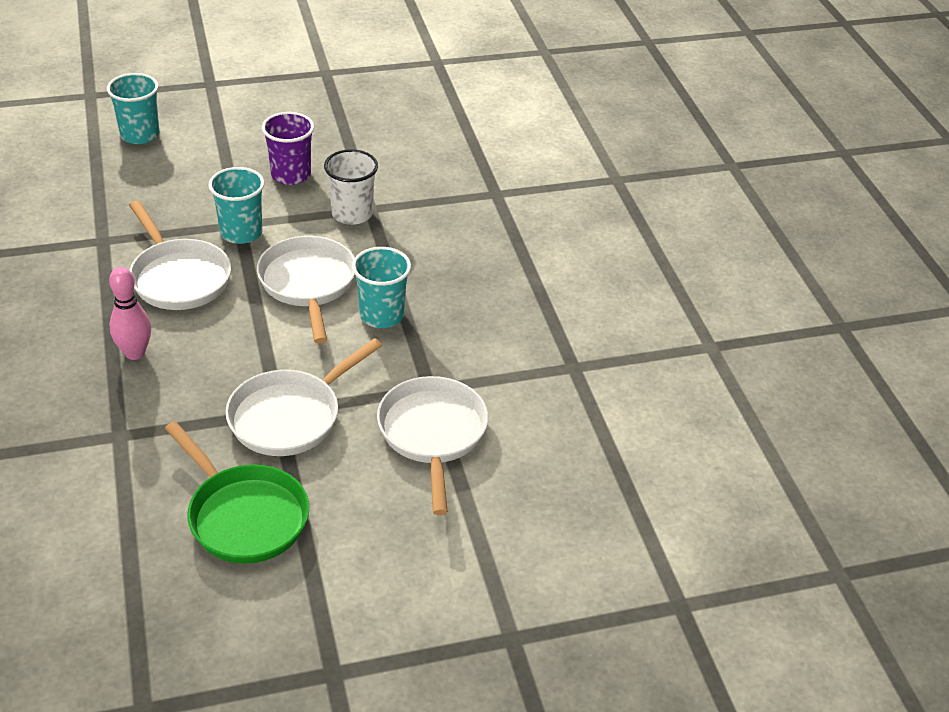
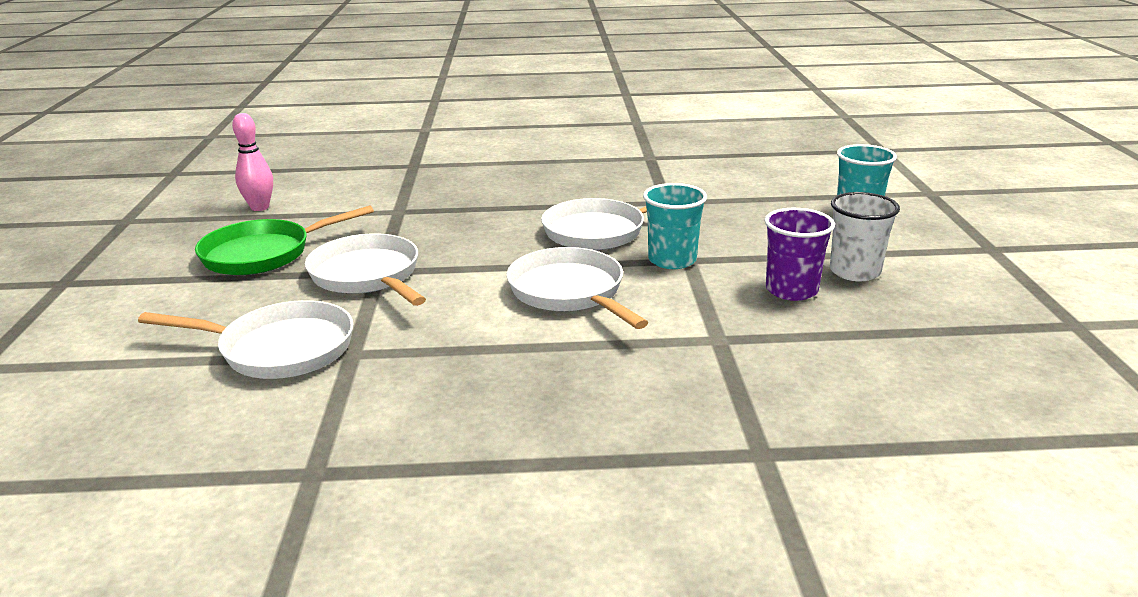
camera: 105 degrees right, 15 degrees down
pink bowling pin [109,267,151,360] -> pink bowling pin moved to [232,113,273,211]
white pan [257,236,355,344] -> white pan turned 120 degrees counterclockwise [507,247,648,329]
white cup [324,149,378,225] -> white cup moved to [830,192,900,281]
turquoise cup [352,247,411,328] -> none

